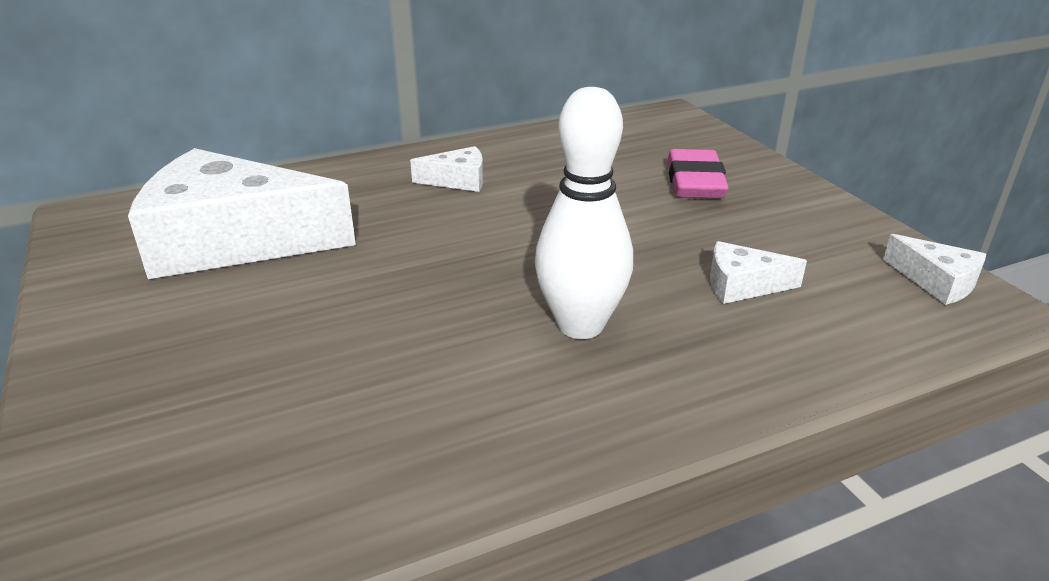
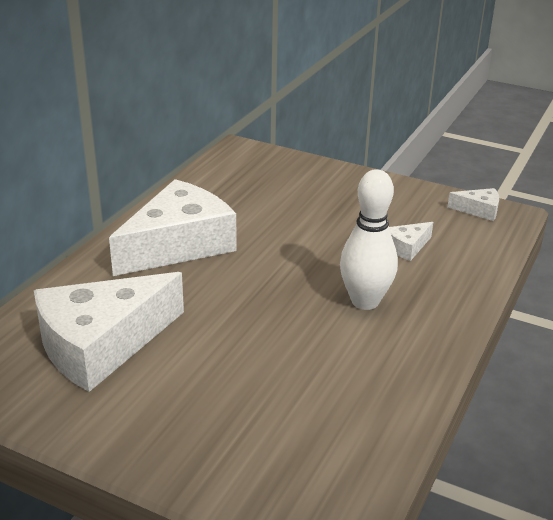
camera: 40 degrees left, 0 degrees up
white cheese [410,146,483,192] -> white cheese [109,179,237,276], size x2.36
pink eraser [668,149,729,198] -> none

